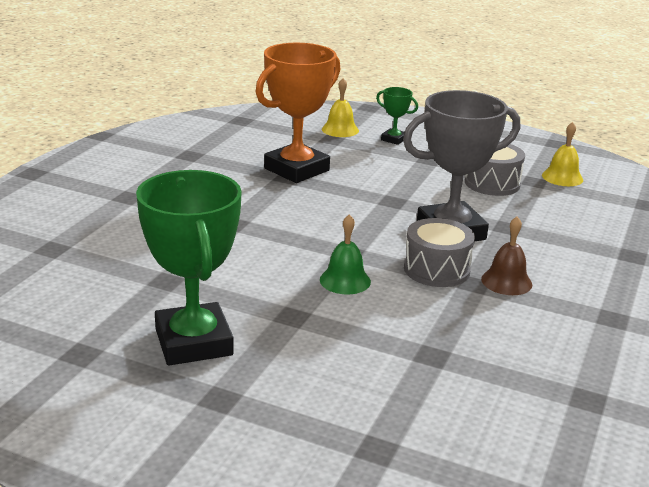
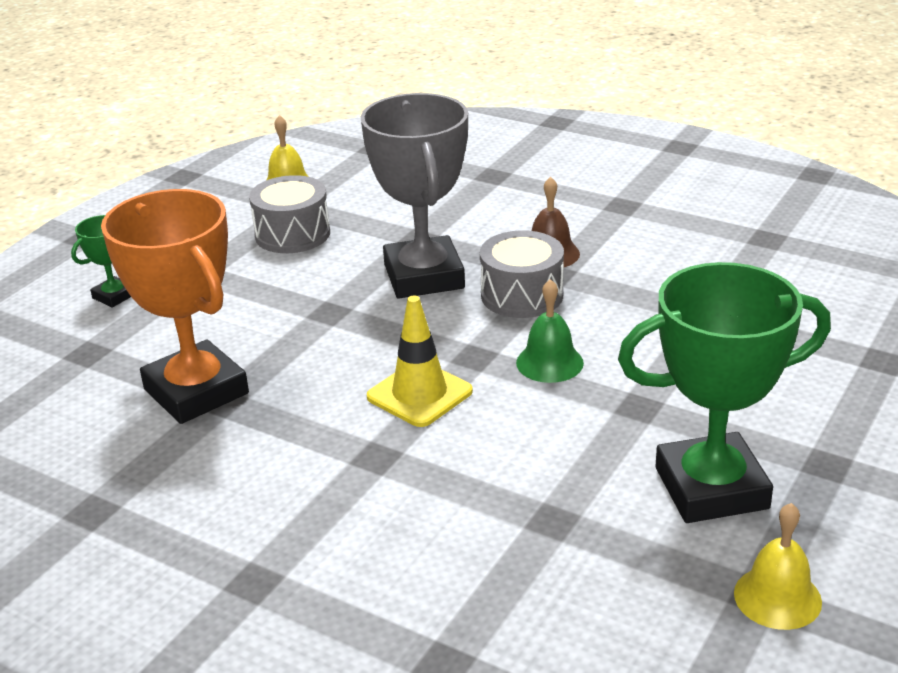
camera: 80 degrees left, 5 degrees up
yellow bell [322,78,359,137] -> yellow bell moved to [734,503,822,630]
none -> yellow traffic cone [367,296,473,427]

